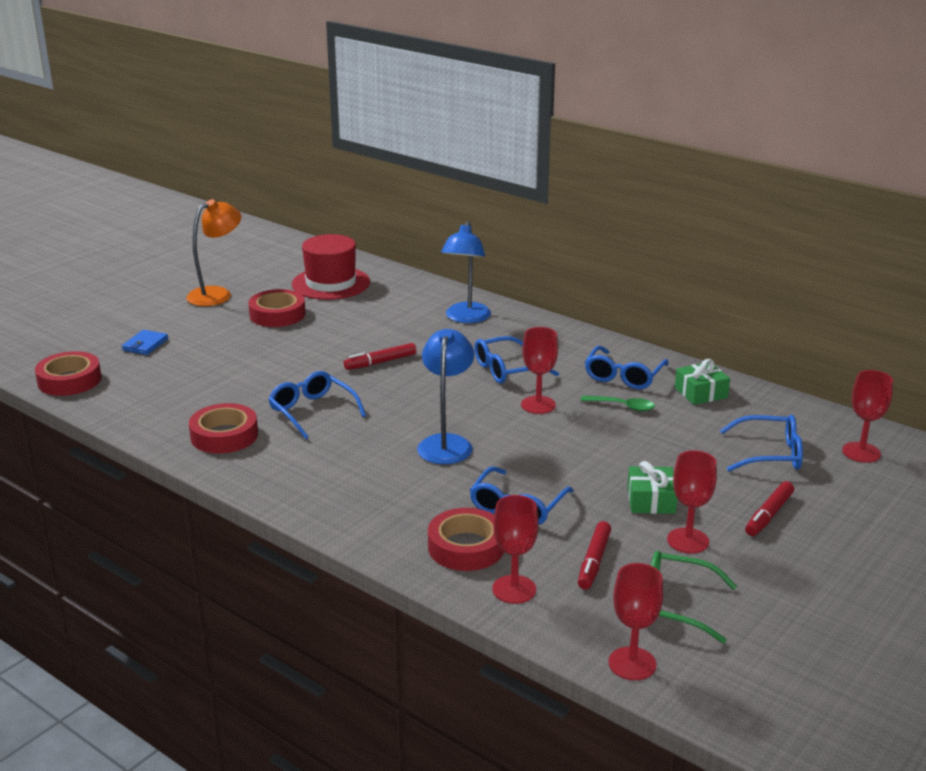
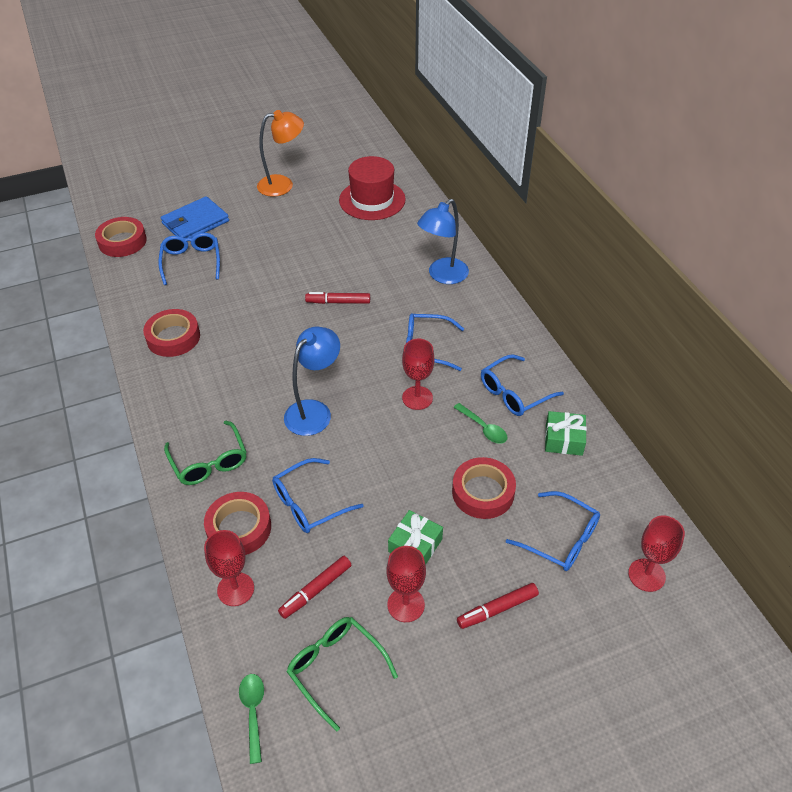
camera: 30 degrees right, 20 degrees up
blue wallet [122,330,168,355] -> blue wallet [161,196,229,239], size x1.78
red tape [248,289,306,327] -> red tape moved to [452,457,516,519]
blue glasses [268,371,366,439] -> blue glasses moved to [159,233,220,285]
red goblet [609,563,663,680] -> green spoon [239,674,264,764]
none -> green glasses [164,421,246,485]

